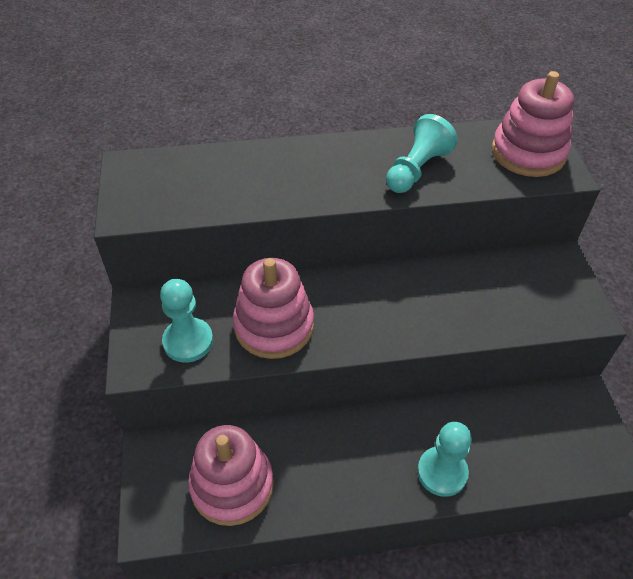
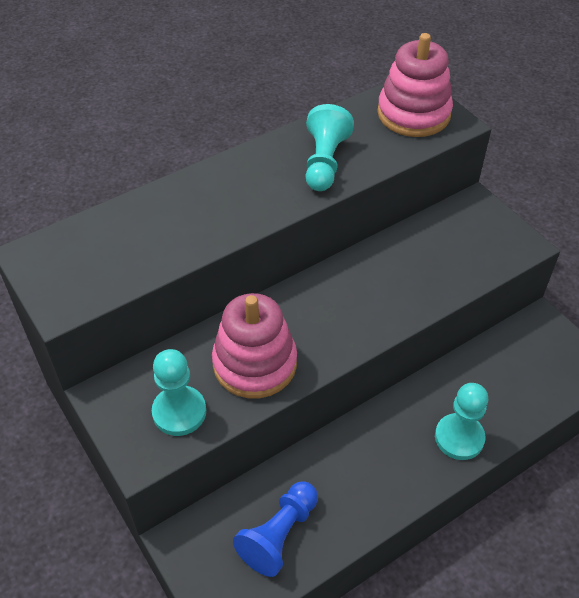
camera: 25 degrees left, 0 degrees up
pink stacking toy [188,425,274,526] -> blue pawn [233,481,318,577]

